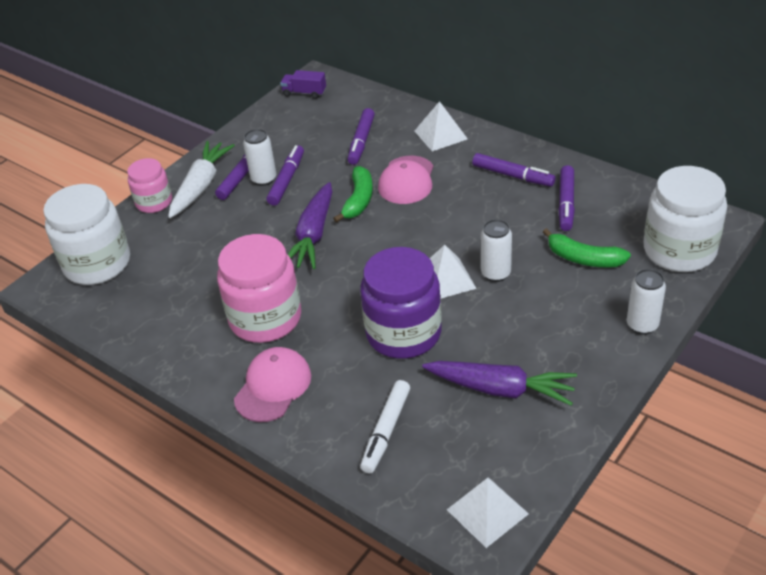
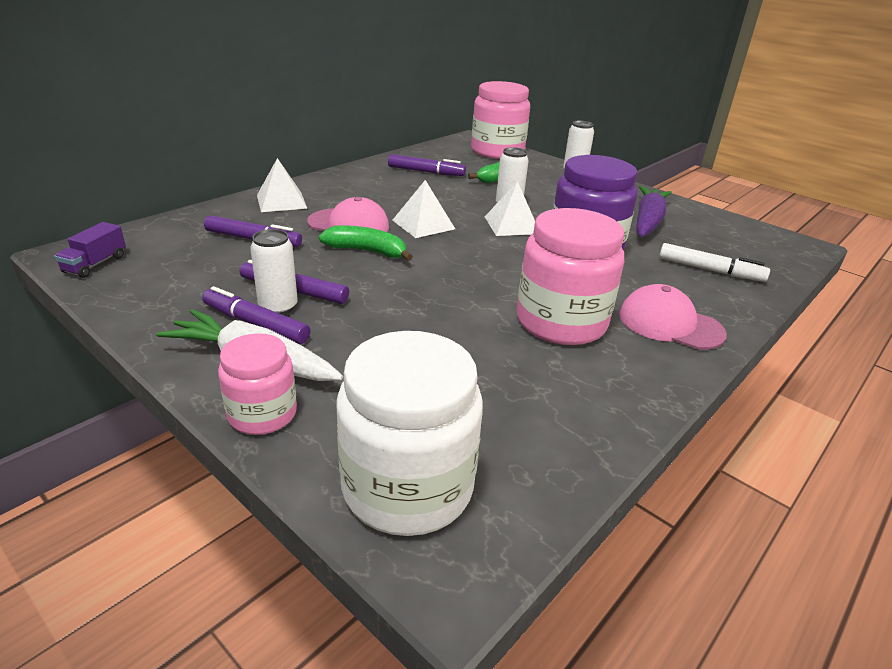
camera: 90 degrees left, 10 degrees down
purple carrot [288,182,332,269] -> none
white pyramid [447,478,529,548] -> white pyramid moved to [392,180,455,238]
purple marker [472,153,556,187] -> none
white jar [643,166,727,272] -> pink jar [471,81,530,159]

